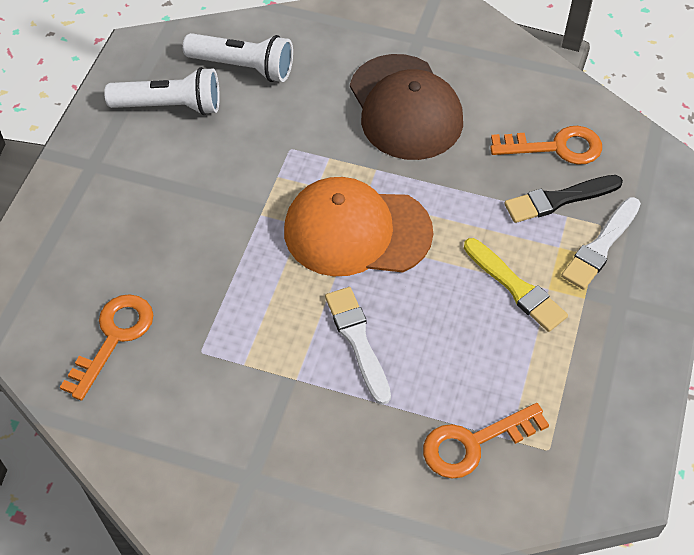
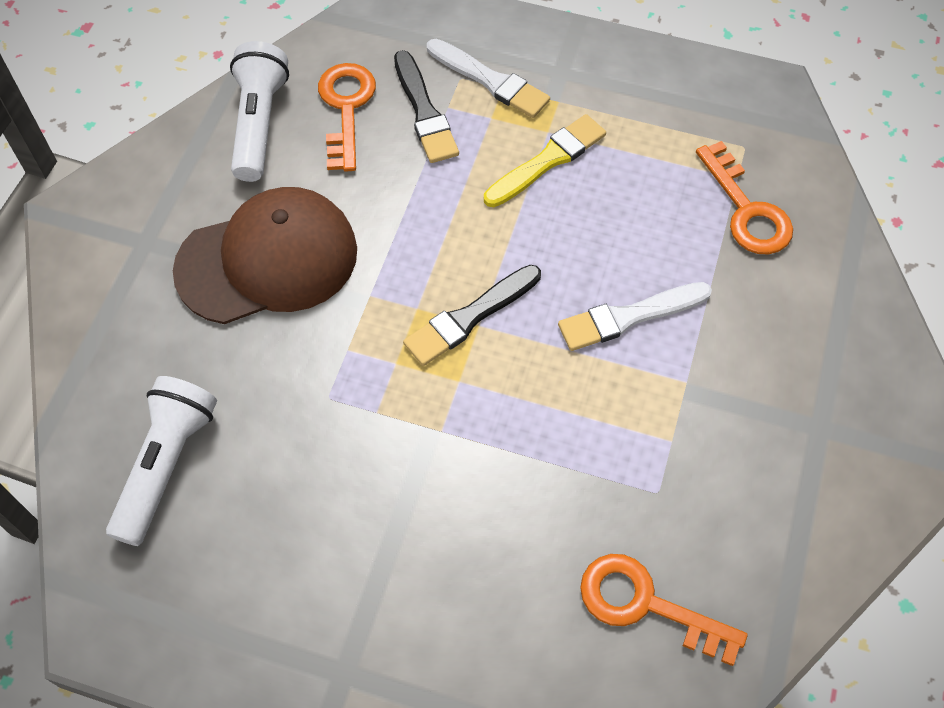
camera: 90 degrees left, 5 degrees up
white flashlight [104,67,220,115] -> white flashlight moved to [230,41,289,182]
orange cap [284,177,433,276] -> black brush [403,265,541,366]

